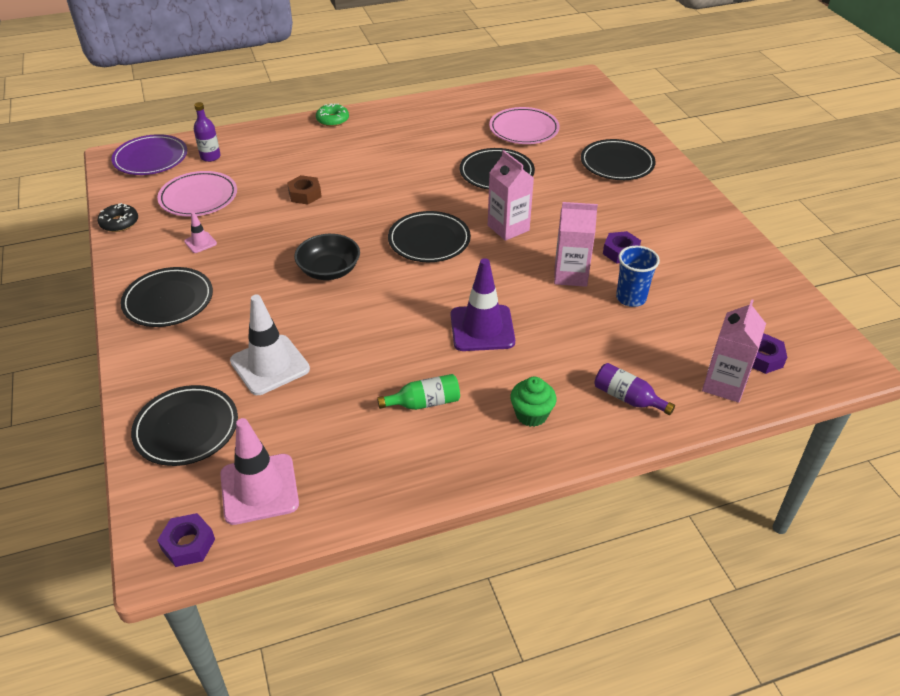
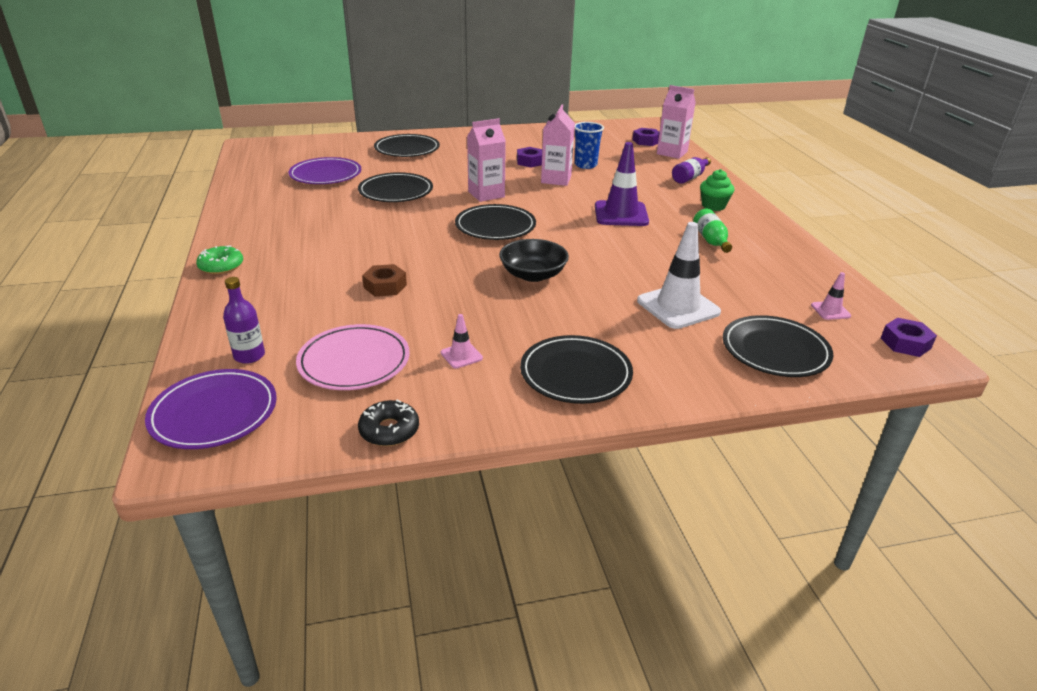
camera: 85 degrees left, 10 degrees down
pink traffic cone [220,418,299,525] -> pink traffic cone [811,272,851,320], size x0.47
pink plate [489,107,560,144] -> purple plate [288,157,362,184]

